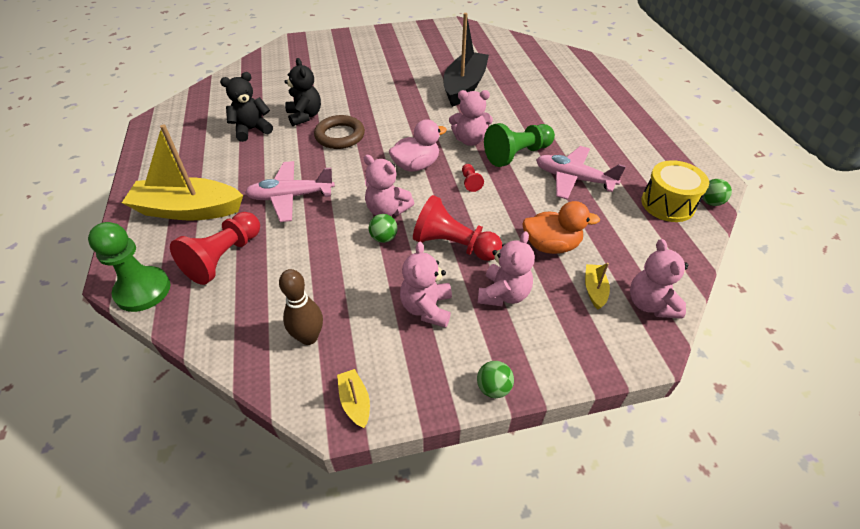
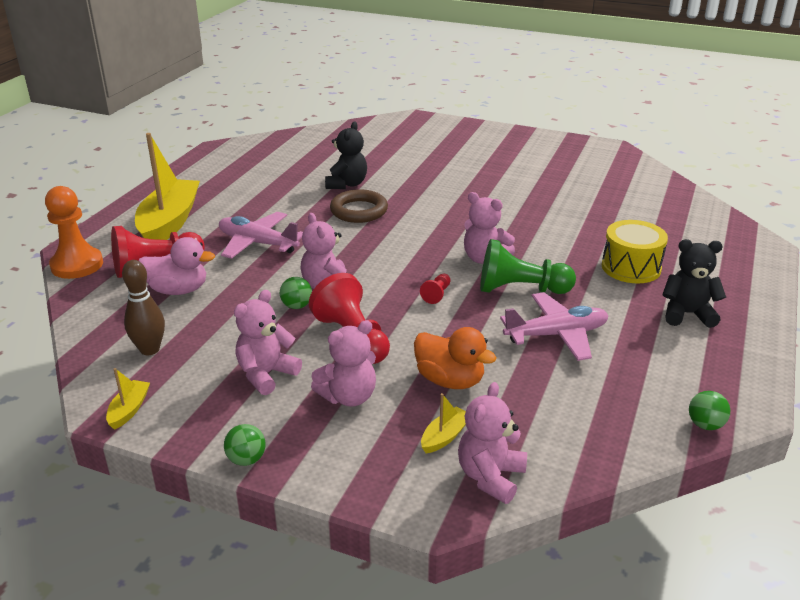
camera: 35 degrees right, 15 degrees down
green pawn [88,222,170,312] -> orange pawn [45,186,103,279]
yellow boat [122,124,243,221] -> yellow boat turned 60 degrees clockwise [135,133,200,240]
black teddy bear [220,72,273,142] -> black teddy bear moved to [662,239,726,328]
pink duck [389,119,447,172] -> pink duck moved to [139,237,215,295]
black boat [443,13,489,107] -> none
pink plane [536,146,626,200] -> pink plane turned 105 degrees clockwise [500,292,609,361]
yellow drum [641,160,709,222] -> yellow drum moved to [602,220,668,284]

